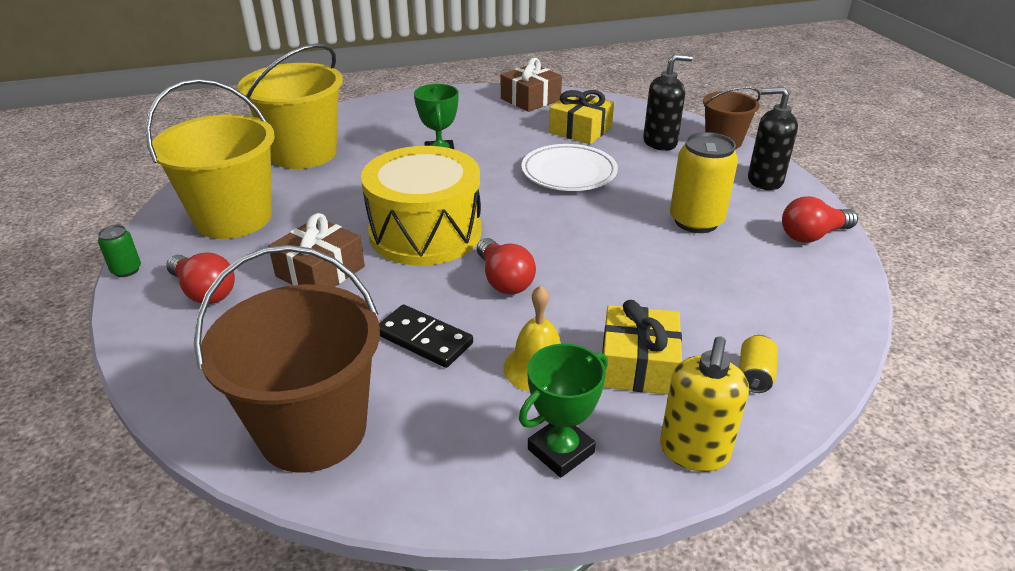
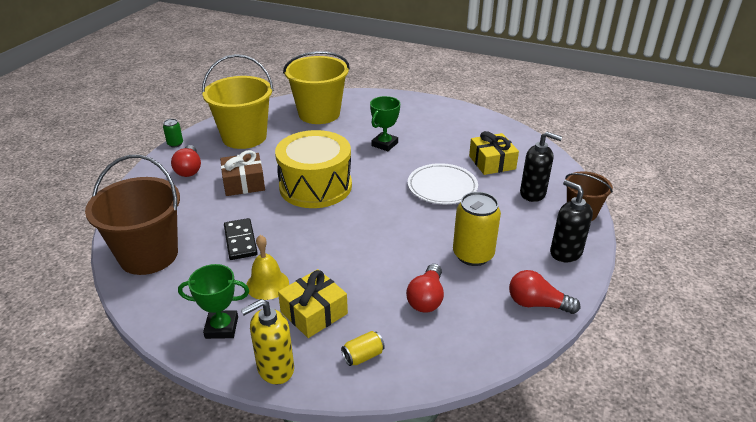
camera: 40 degrees right, 0 degrees up
red light bulb [477,238,536,294] -> red light bulb moved to [406,264,444,313]
brown gift [501,58,562,112] -> none

